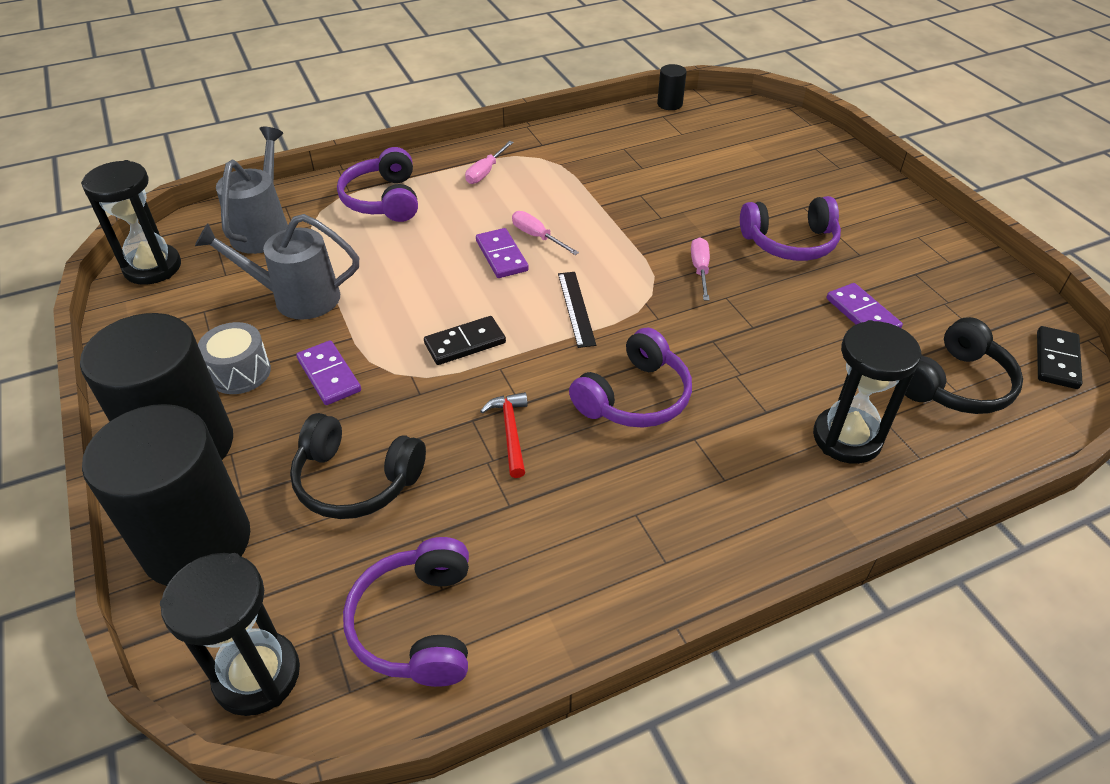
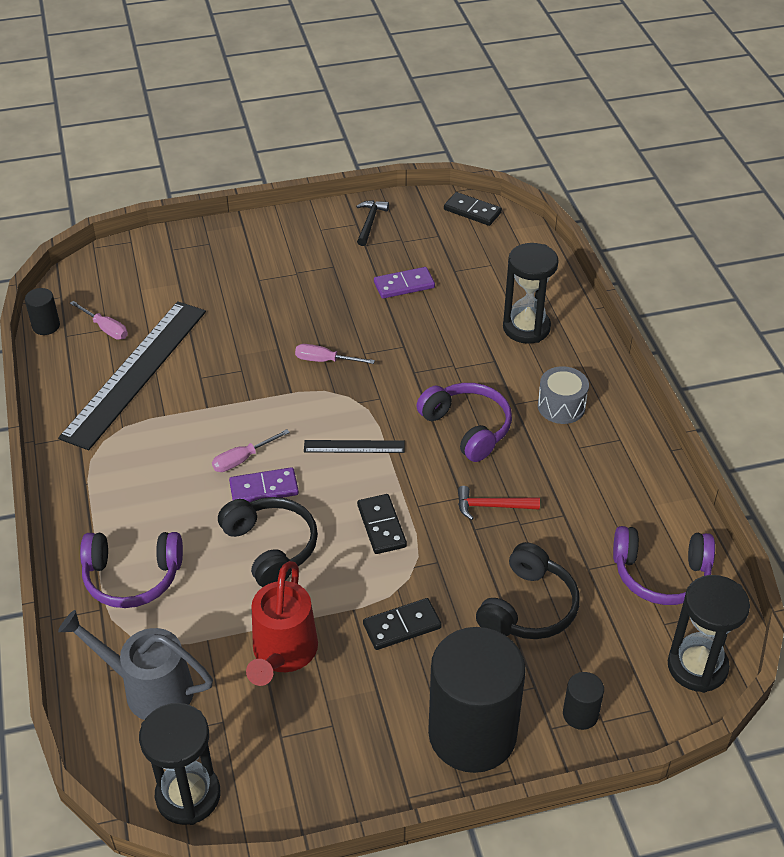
camera: 80 degrees left, 0 degrees up
black cylinder [82,404,250,586] -> black cylinder [563,672,604,730], size x0.41
grey watering can [195,214,359,320] -> red watering can [246,561,318,686]
grey drum [198,322,271,394] -> grey drum moved to [538,366,589,424]
purple domino [296,340,361,405] -> black domino [363,598,442,650]
pink screwdriver [465,141,514,184] -> pink screwdriver moved to [70,301,128,340]
purple headphones [740,196,841,261] -> none
black headphones [905,317,1023,414] -> black headphones moved to [218,497,318,587]
none -> black ruler [58,301,206,450]
none -> black hammer [356,200,389,246]

